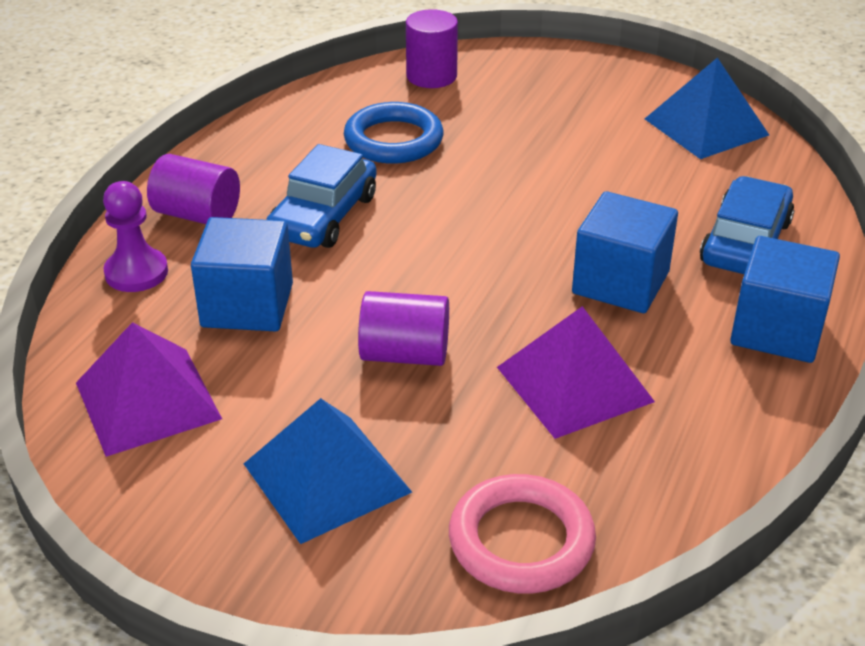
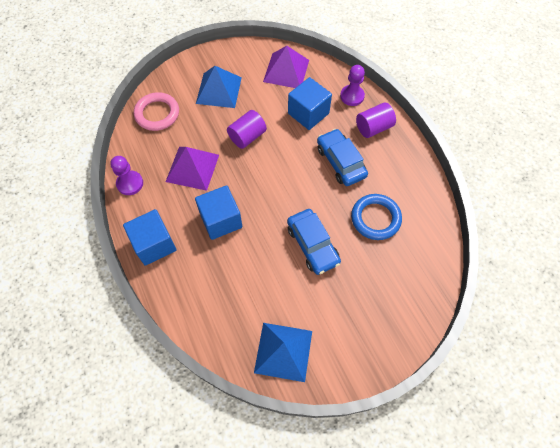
camera: 130 degrees right, 25 degrees up
purple cylinder [406,9,458,88] -> none
blue car [700,176,794,274] -> blue car moved to [287,209,341,275]
none -> purple pawn [110,156,143,195]

